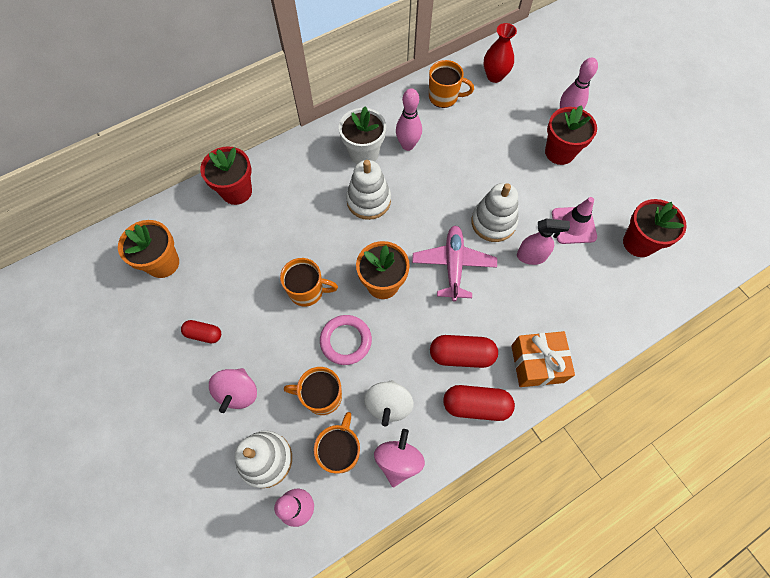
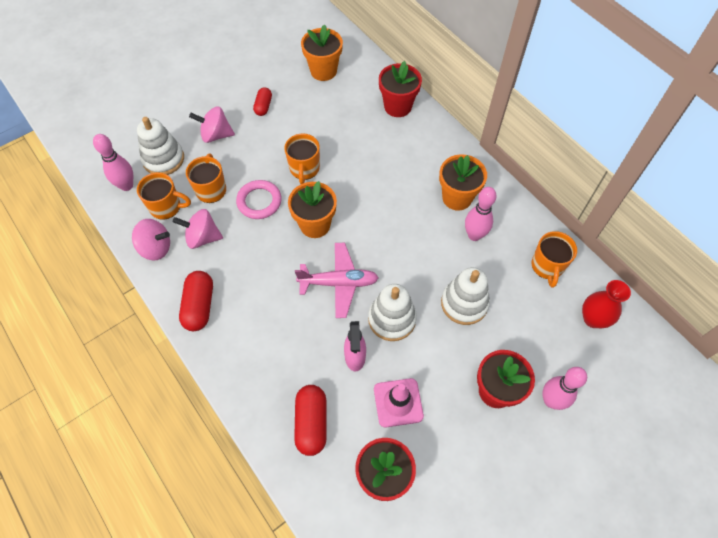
camera: 85 degrees right, 5 degrees down
white flower pot [339,106,386,164] -> orange flower pot [439,154,487,211]
white stacking toy [346,160,391,220] -> white stacking toy moved to [441,267,490,325]
white spinning top [364,380,413,426] -> pink spinning top [173,209,223,249]
red capsule [430,335,498,368] -> red capsule moved to [294,385,327,456]
orange gift [511,331,575,387] -> none

